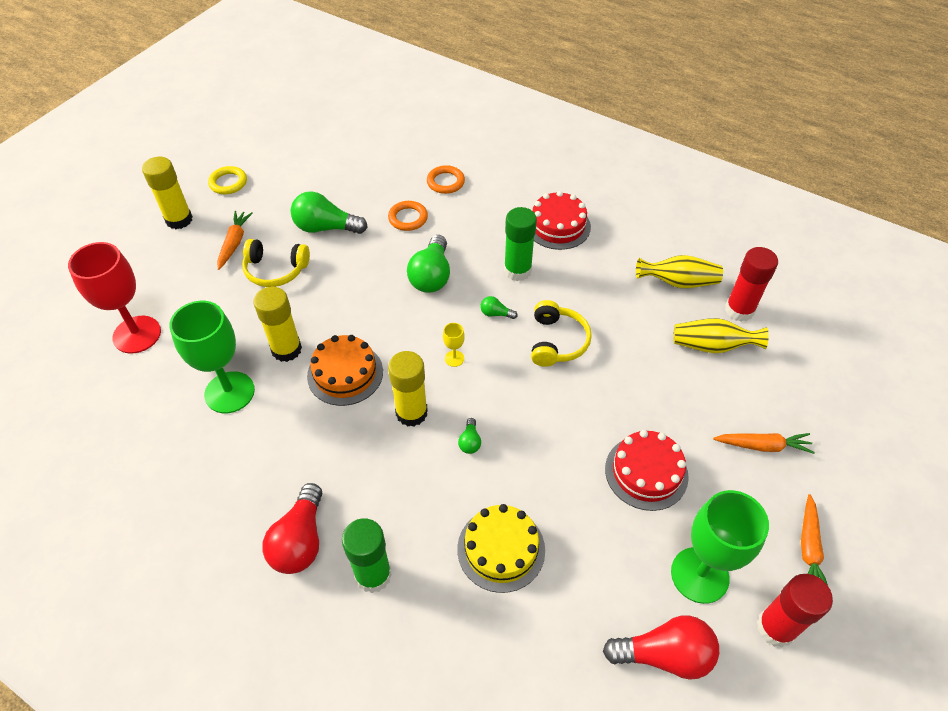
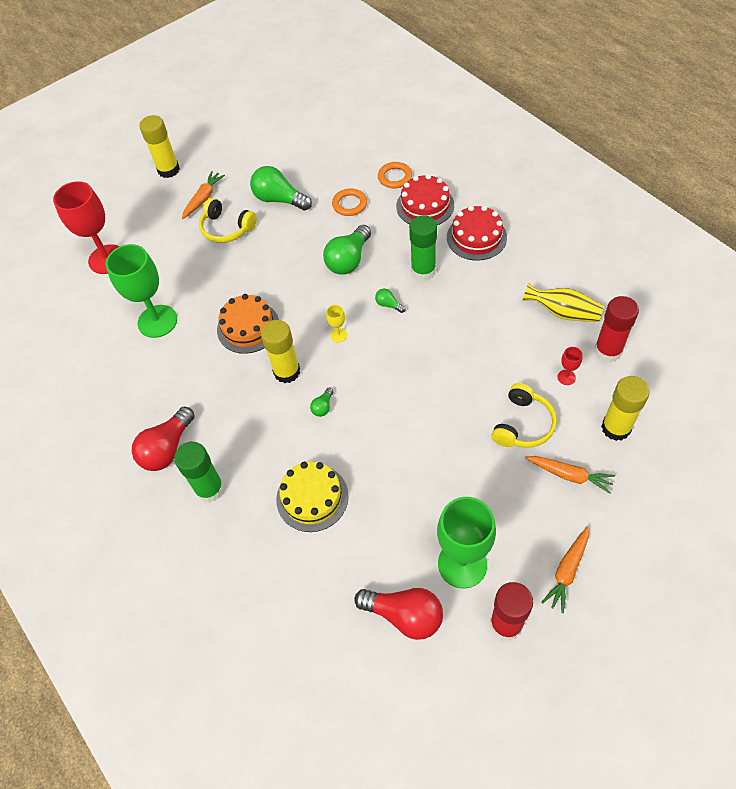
camera: 25 degrees right, 5 degrees up
yellow ring [208,166,247,194] -> none
yellow glue stick [253,287,302,362] -> yellow glue stick moved to [601,376,650,441]
yellow headphones [531,300,592,367] -> yellow headphones moved to [491,383,557,447]
red cake [605,430,689,511] -> red cake moved to [396,174,454,225]
yellow vase [673,318,769,353] -> red goblet [557,347,583,385]

